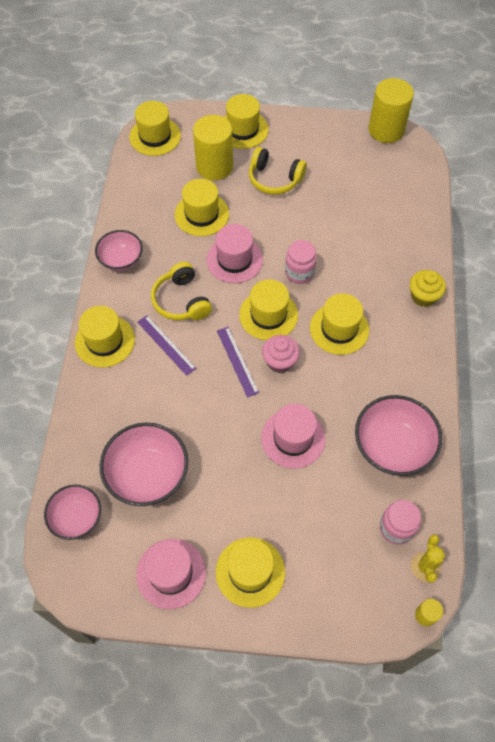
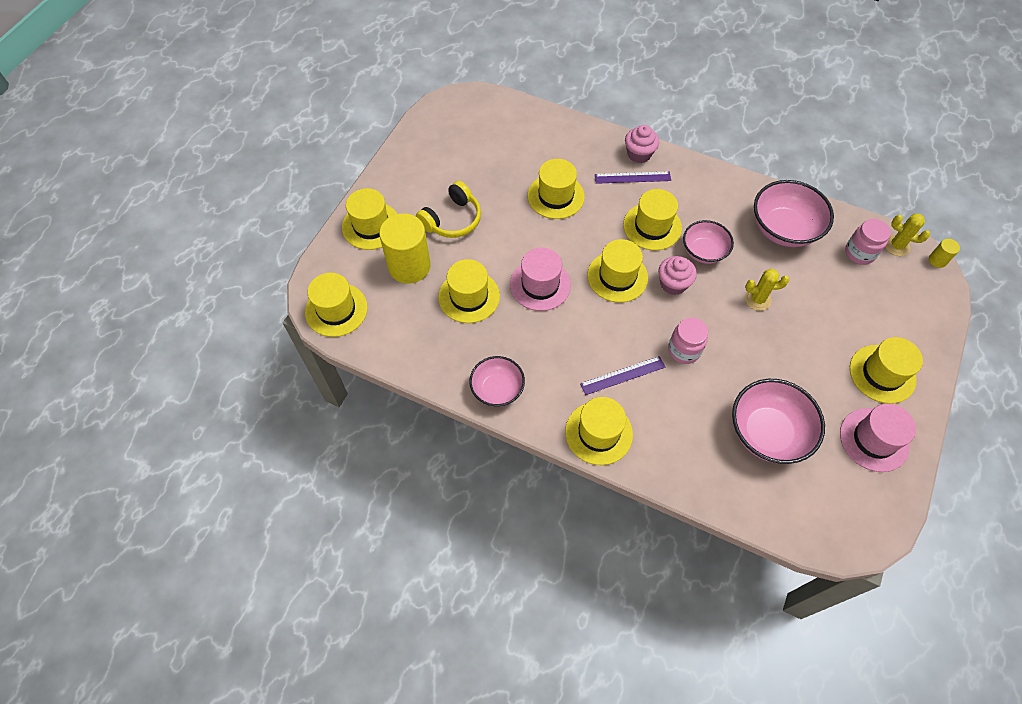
camera: 70 degrees left, 0 degrees up
pink bowl [44,485,101,540] -> pink bowl moved to [683,220,734,264]
yellow headphones [151,262,212,320] -> none
purple ruler [217,327,259,398] -> purple ruler moved to [595,171,671,184]
pink hat [261,404,325,469] -> yellow cactus [745,269,790,311]
pink jar [285,240,317,284] -> pink jar moved to [668,318,708,364]
yellow cylinder [369,78,414,143] -> none
yellow cupcake [410,270,446,307] -> pink cupcake [625,125,659,163]
none -> yellow hat [528,159,585,219]

